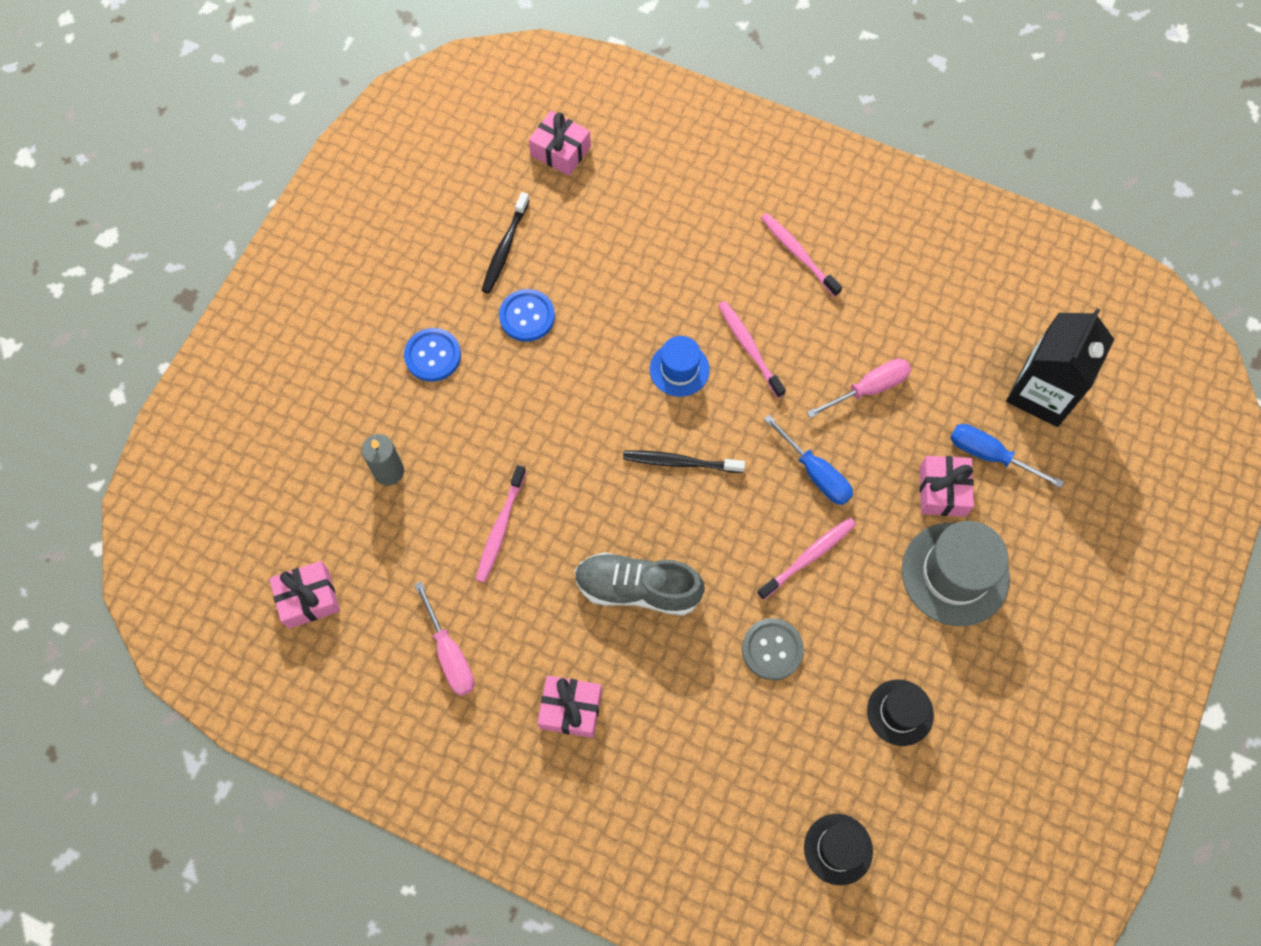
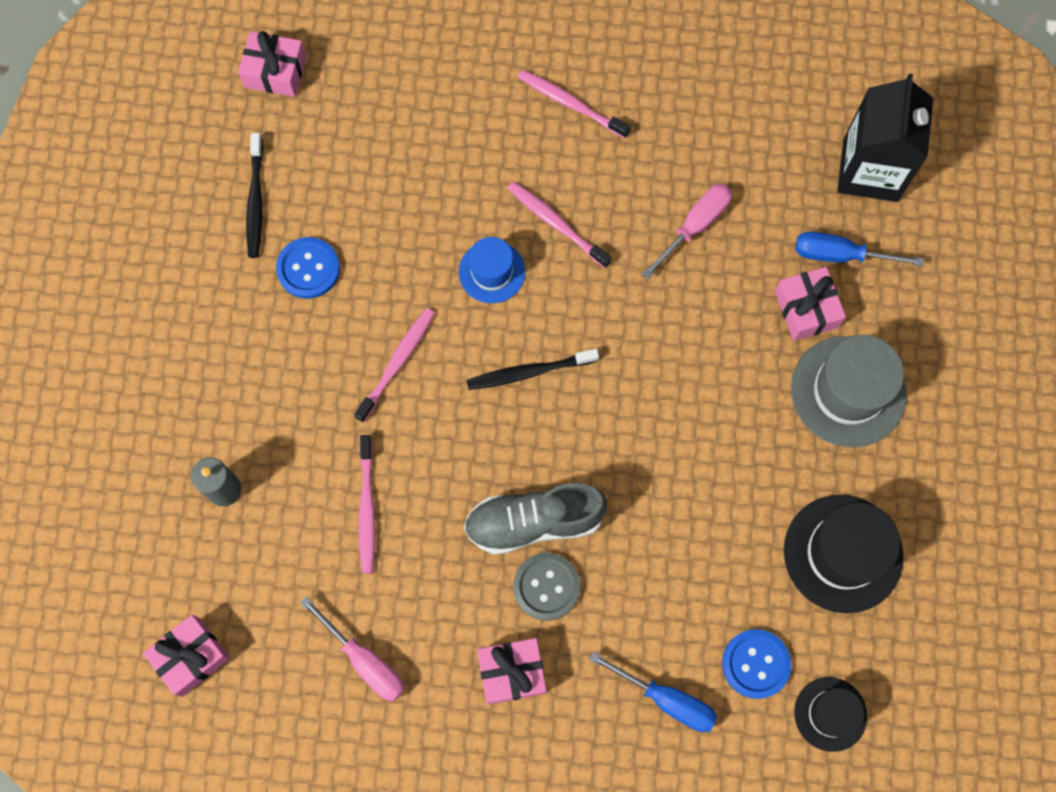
camera: 20 degrees left, 5 degrees up
blue button [404,328,461,381] -> blue button moved to [722,629,791,699]
grey button [742,618,804,680] -> grey button moved to [513,553,580,621]
pink toothbrush [757,518,856,600] -> pink toothbrush moved to [354,308,435,423]
blue screwdriver [764,415,853,505] -> blue screwdriver moved to [589,652,717,732]
black hat [867,679,934,746] -> black hat [784,495,903,614], size x1.69

